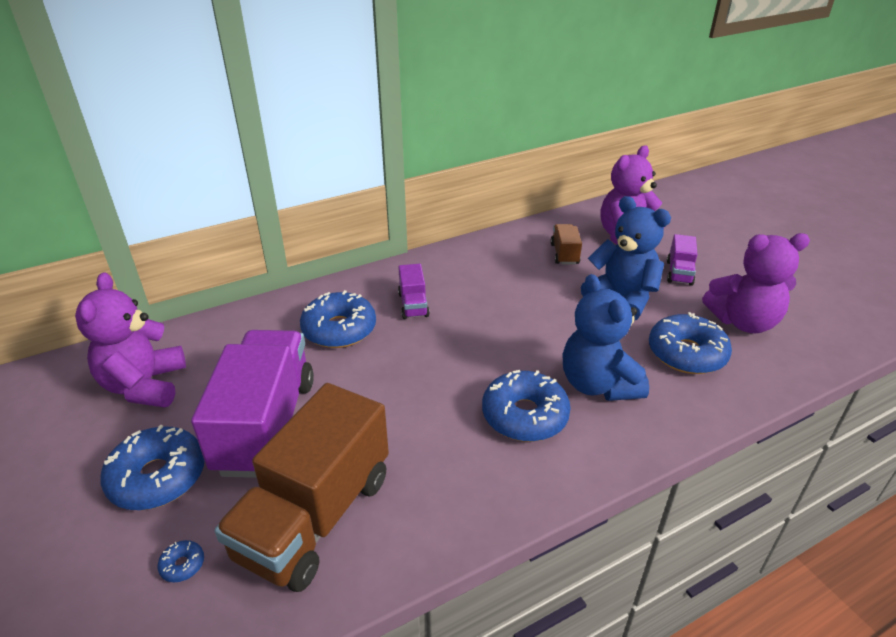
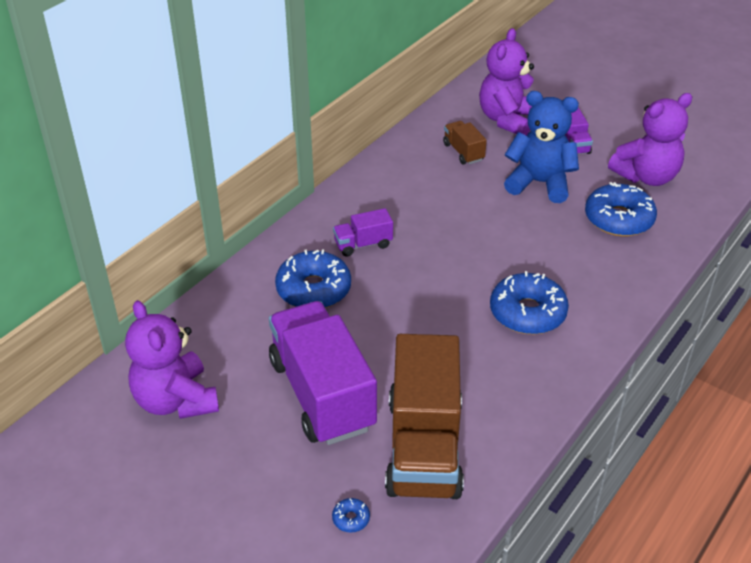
camera: 25 degrees left, 5 degrees up
blue donut [100,425,204,510] -> none
purple truck [398,264,430,319] -> purple truck turned 105 degrees clockwise [333,208,393,257]
blue teddy bear [563,274,649,401] -> none

